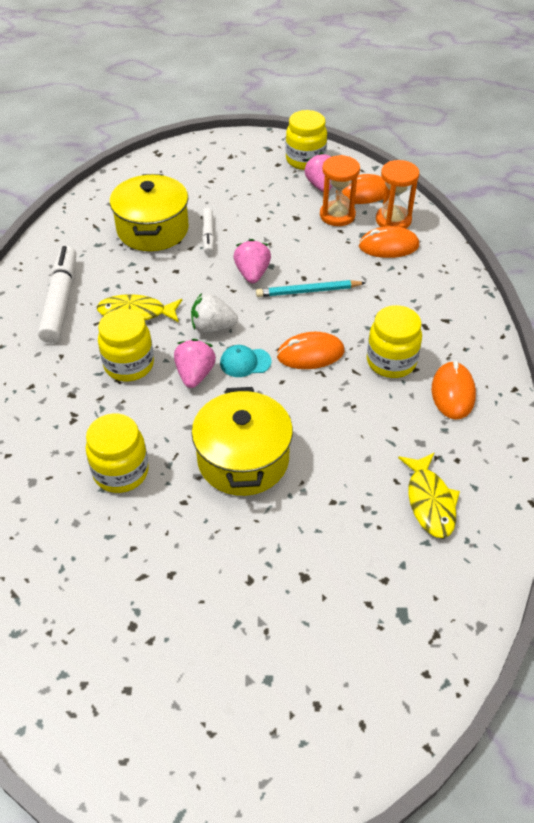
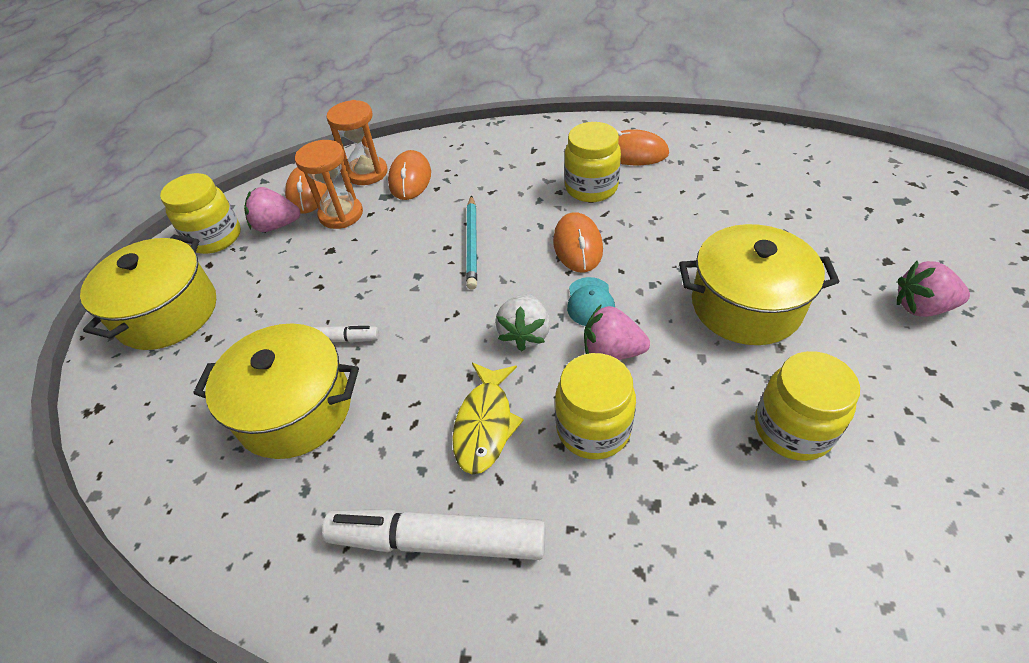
camera: 80 degrees left, 0 degrees up
pink strawberry [233,239,271,283] -> pink strawberry moved to [897,261,970,317]
yellow fish [398,452,460,538] -> none
none -> yellow pot [80,235,216,350]

